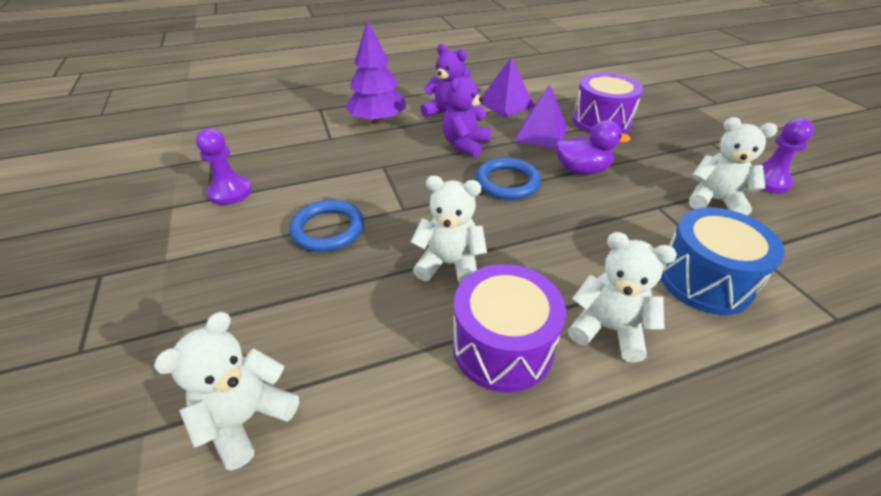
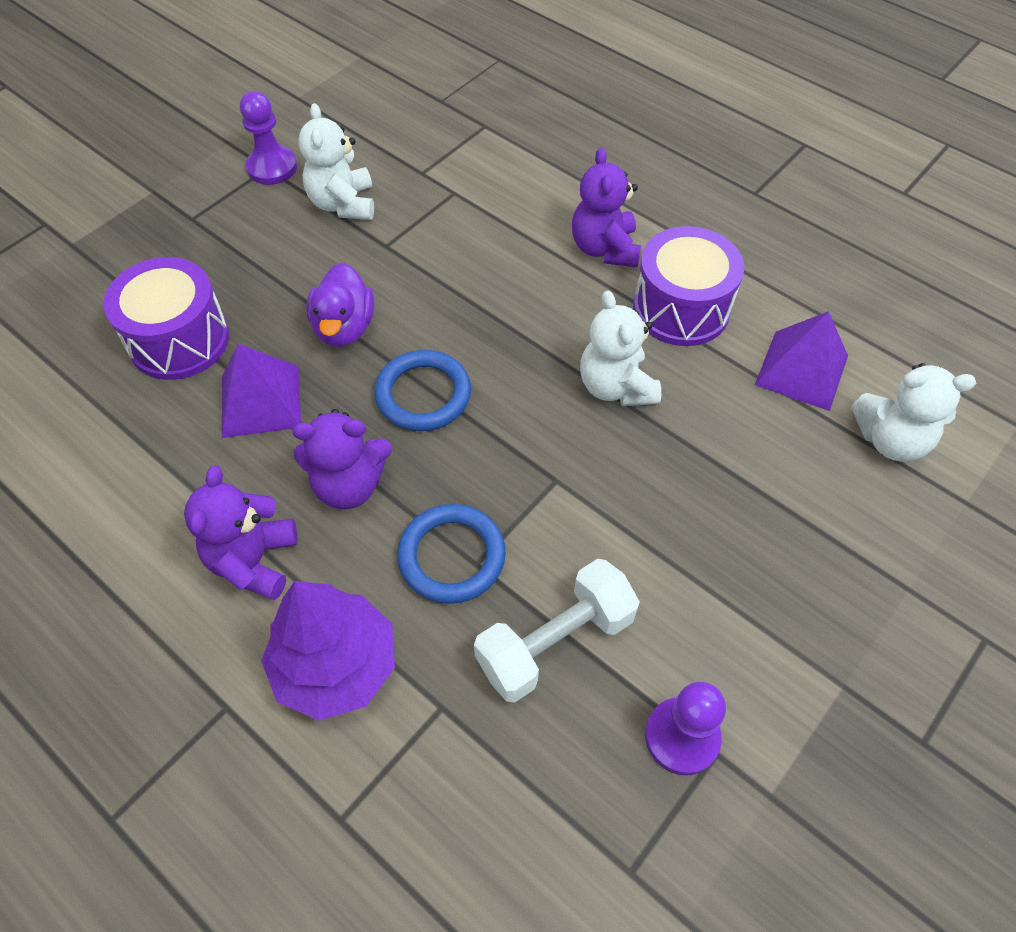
camera: 120 degrees left, 15 degrees up
blue ring [289,200,364,252] -> blue ring moved to [397,504,506,604]
purple pyramid [480,57,534,118] -> purple pyramid moved to [755,311,848,411]
purple duck [555,120,631,175] -> purple duck turned 150 degrees counterclockwise [306,263,374,347]
white teddy bear [568,232,677,363] -> purple teddy bear [572,147,641,267]
blue drum [660,207,785,315] -> none
none -> white dumbbell [474,559,640,702]

